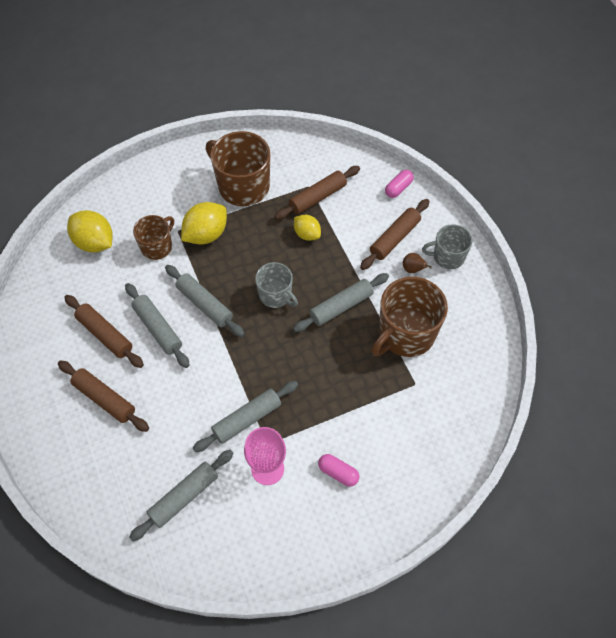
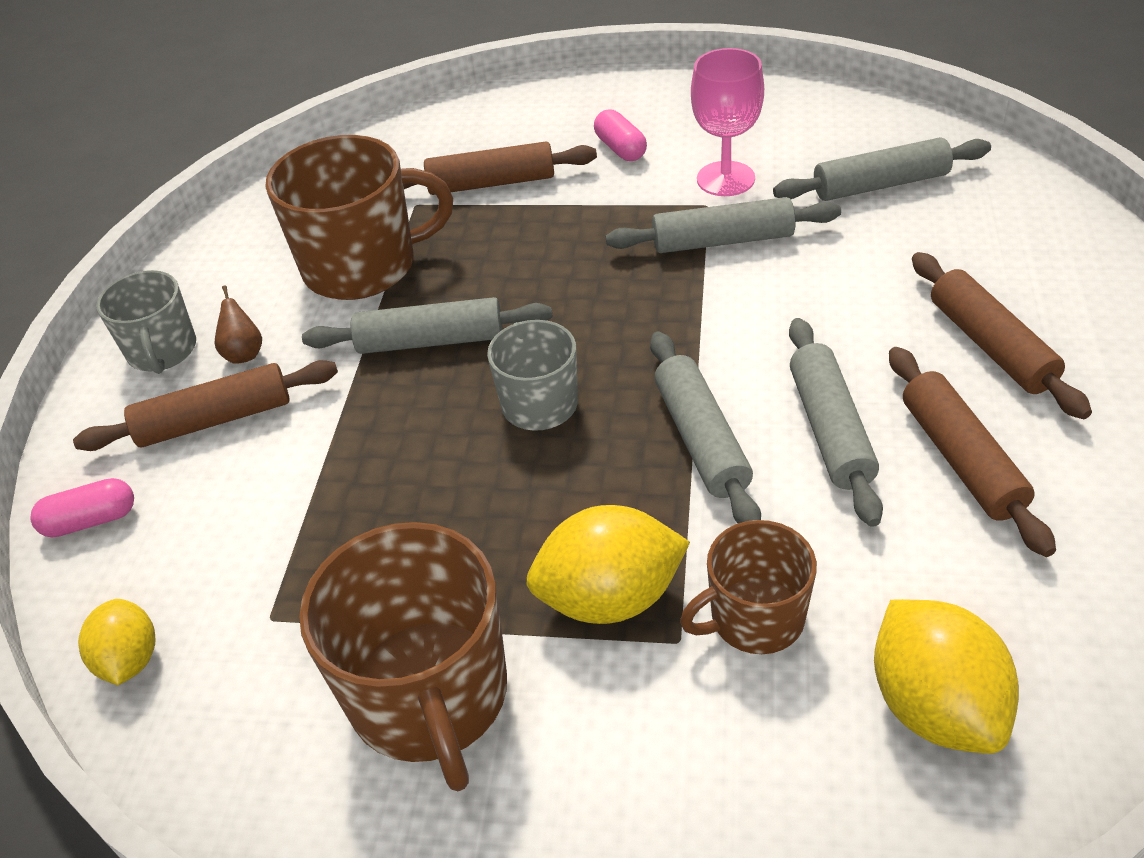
camera: 145 degrees left, 15 degrees down
brown rolling pin [274,166,360,220] -> brown rolling pin moved to [403,142,597,195]
yellow lemon [294,215,321,241] -> yellow lemon moved to [78,599,156,685]
grey mug [422,224,473,269] -> grey mug turned 45 degrees clockwise [96,270,196,374]

